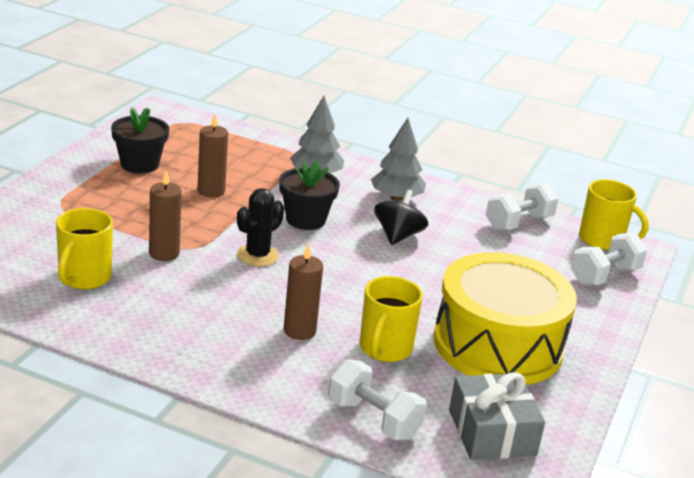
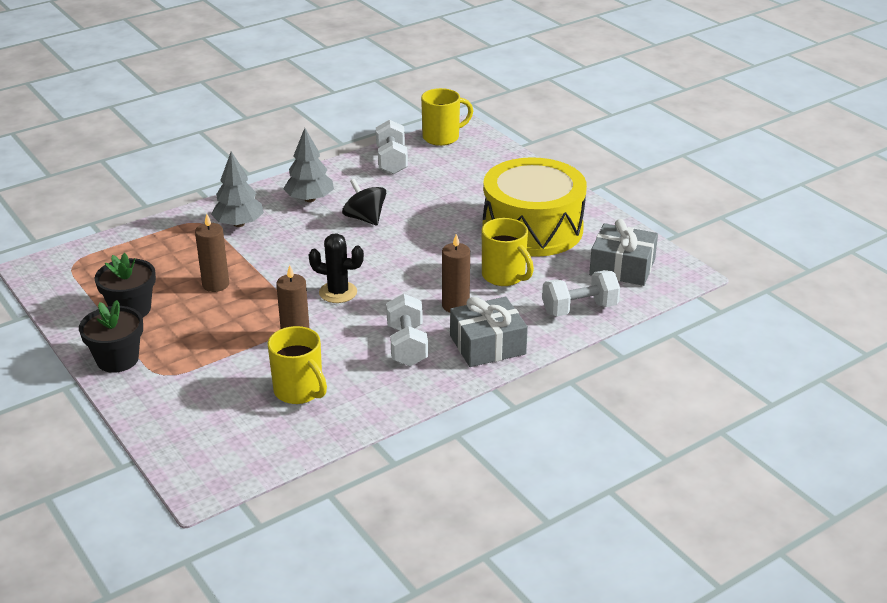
camera: 55 degrees left, 5 degrees up
black cactus [237,188,284,266] -> black cactus turned 60 degrees counterclockwise [309,233,364,303]
black flower pot [279,161,340,230] -> black flower pot moved to [79,300,143,373]
white dumbbell [571,233,647,285] -> white dumbbell moved to [386,294,428,366]
none -> grey gift [450,297,528,367]

